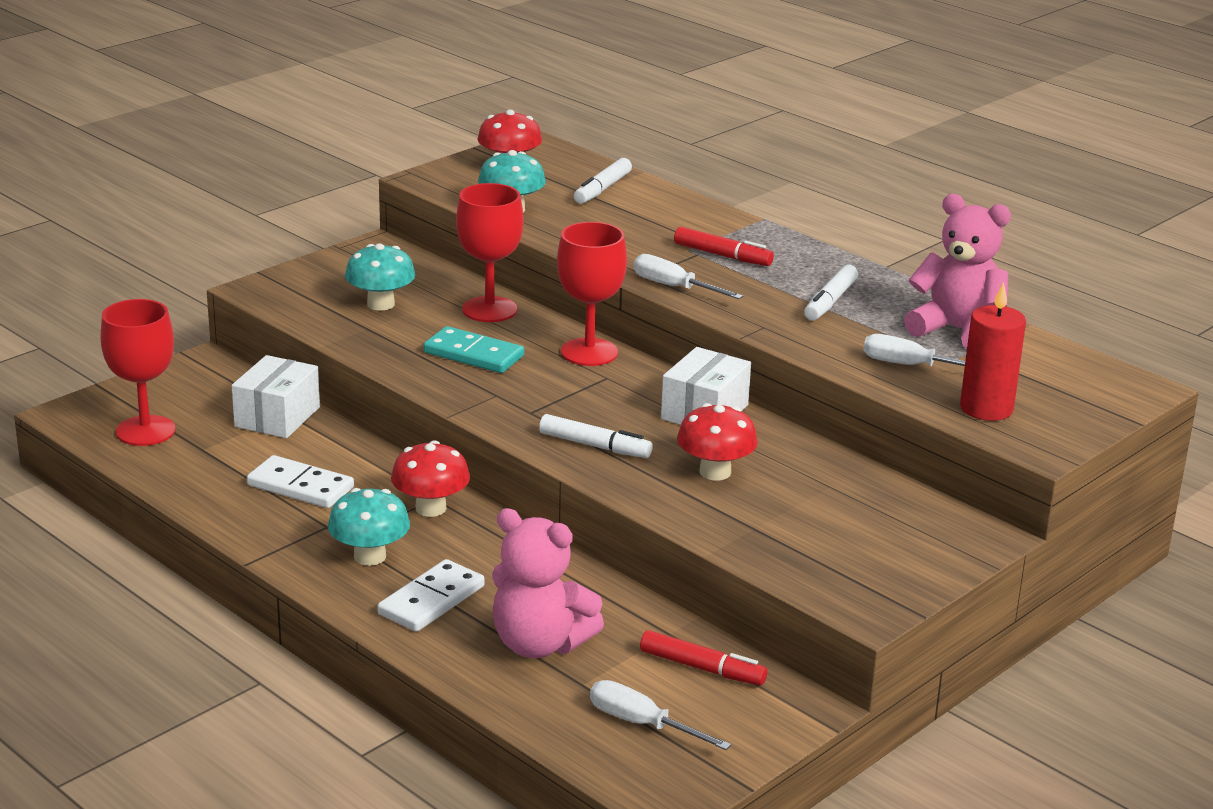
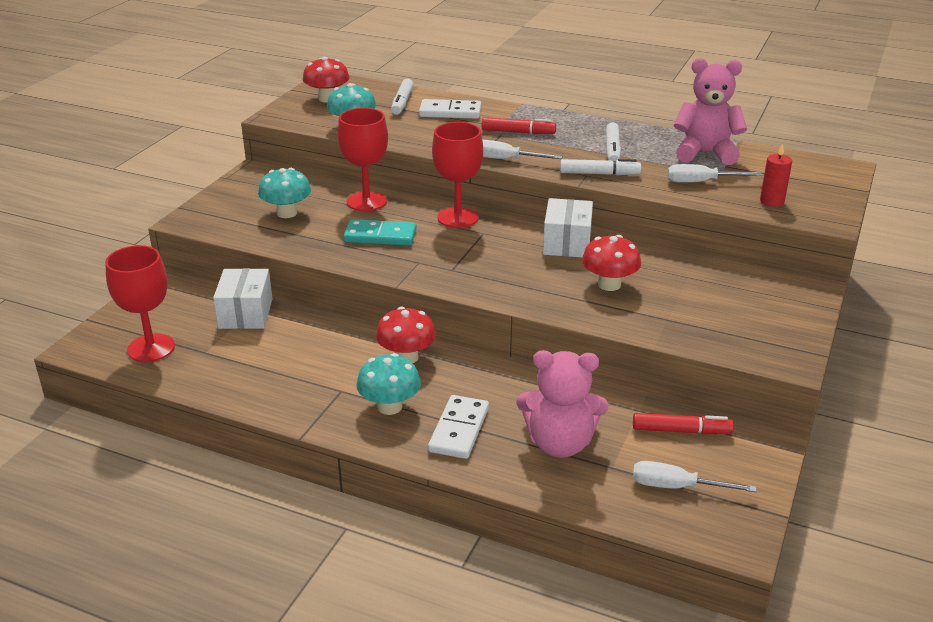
camera: 20 degrees left, 5 degrees up
white domino [247,455,354,508] -> white domino moved to [419,99,481,119]
white marker [539,414,653,458] -> white marker moved to [560,159,641,175]
red candle [960,282,1026,421] -> red candle [760,143,792,207], size x0.65

